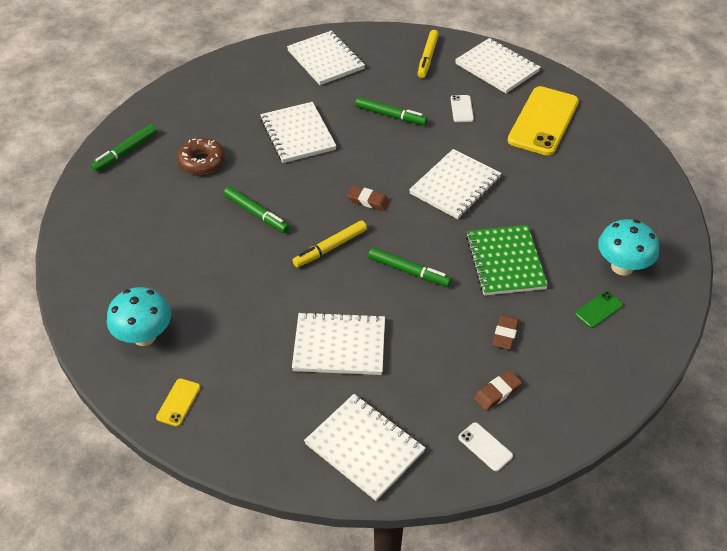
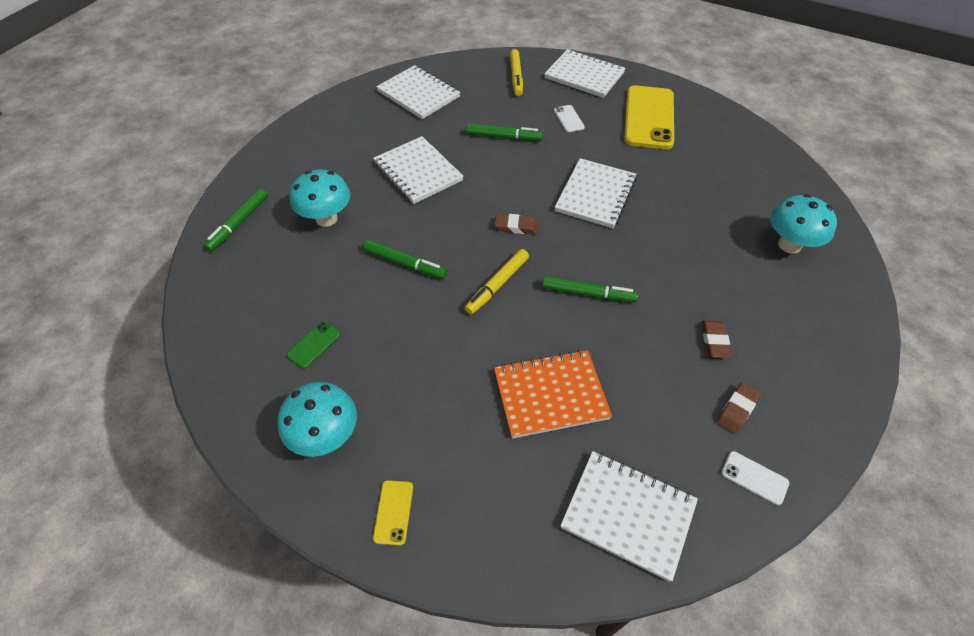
camera: 15 degrees left, 5 degrees up
brown donut [177,138,225,175] -> turquoise mushroom [290,169,350,227]
white notebook [292,311,385,375] -> orange notebook [494,350,612,439]
green notebook [466,225,548,296] -> none
green phone [575,291,623,328] -> green phone moved to [287,321,341,369]

